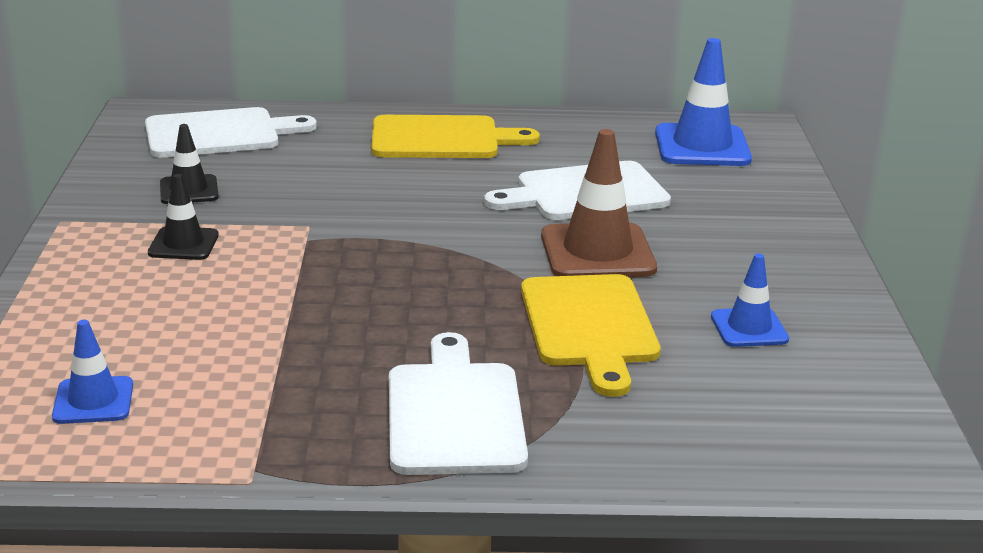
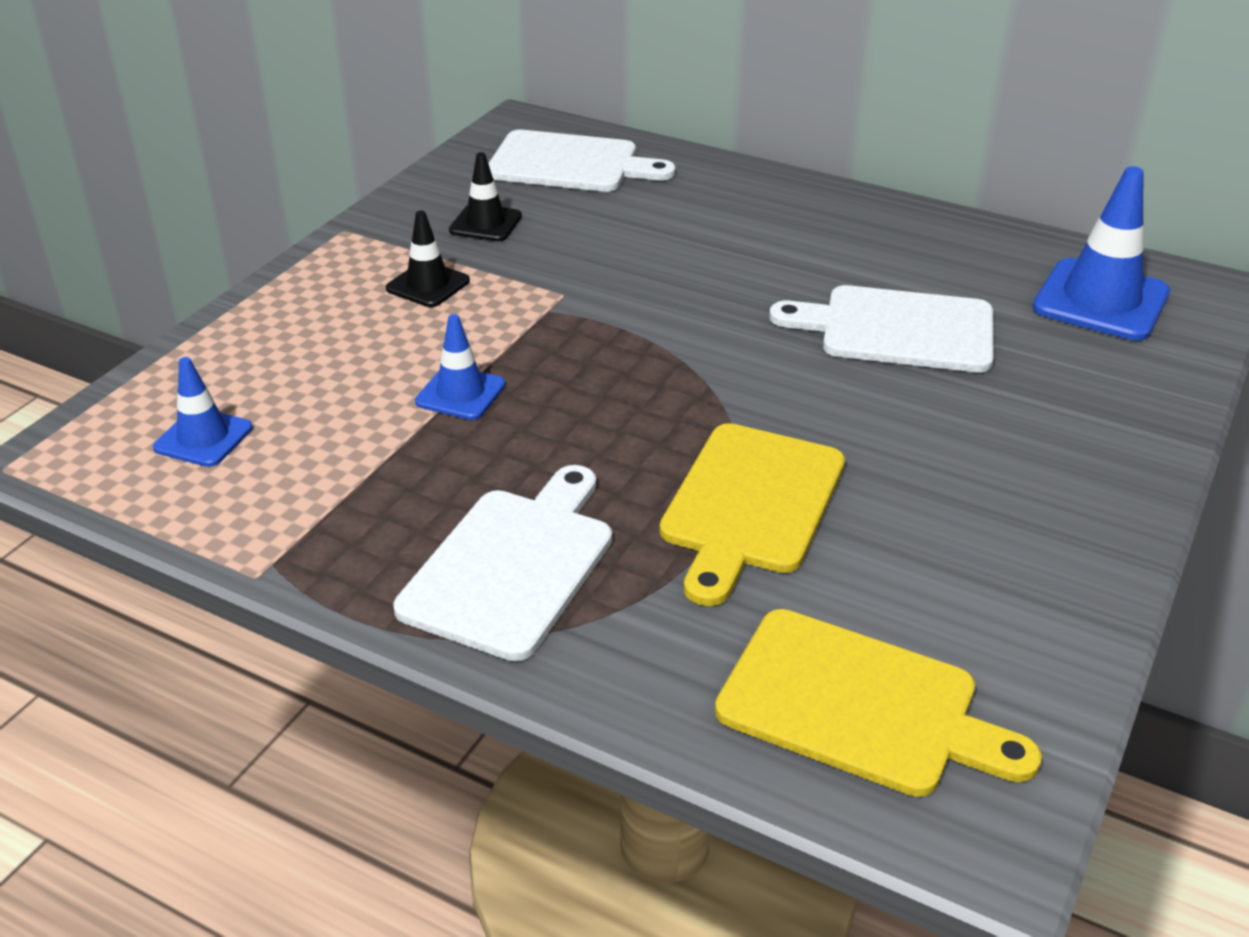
camera: 30 degrees right, 10 degrees up
yellow cutting board [371,115,540,158] -> yellow cutting board moved to [715,609,1042,797]
brown traffic cone [541,129,657,277] -> none
blue traffic cone [711,254,789,347] -> blue traffic cone moved to [415,314,505,420]

